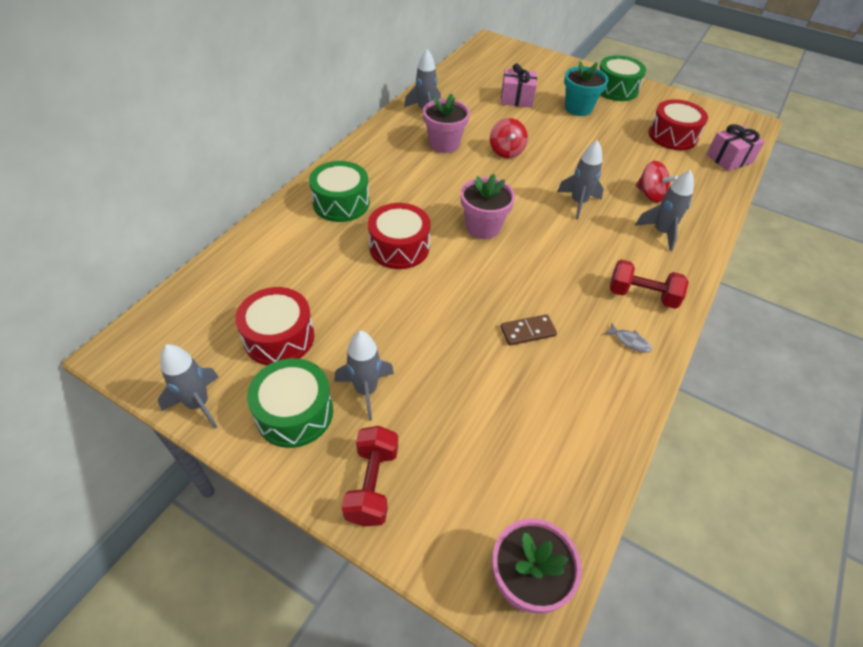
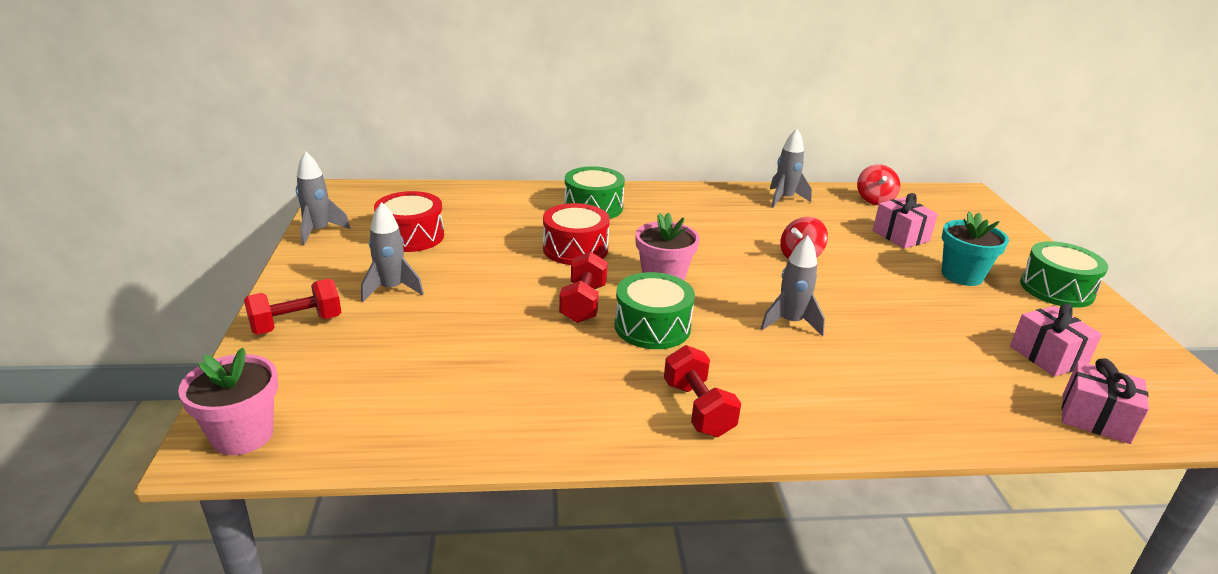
camera: 55 degrees right, 20 degrees down
green drum [247,358,333,448] -> green drum moved to [615,272,695,349]
pink flower pot [423,93,470,153] -> none
brown domino [501,314,557,346] -> none
grey fish [604,323,652,353] -> none
grey rocket [635,170,694,251] -> none
red spinning top [636,161,678,203] -> red spinning top moved to [857,164,900,205]
red drum [649,99,708,150] -> pink gift [1010,304,1102,377]
none -> red dumbbell [559,252,608,323]

